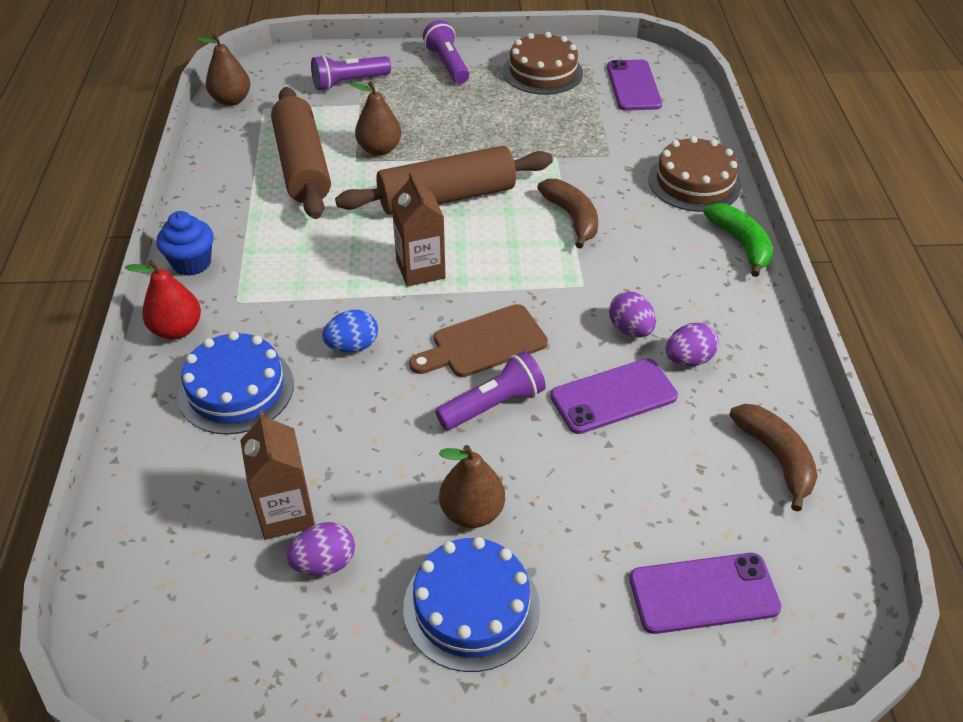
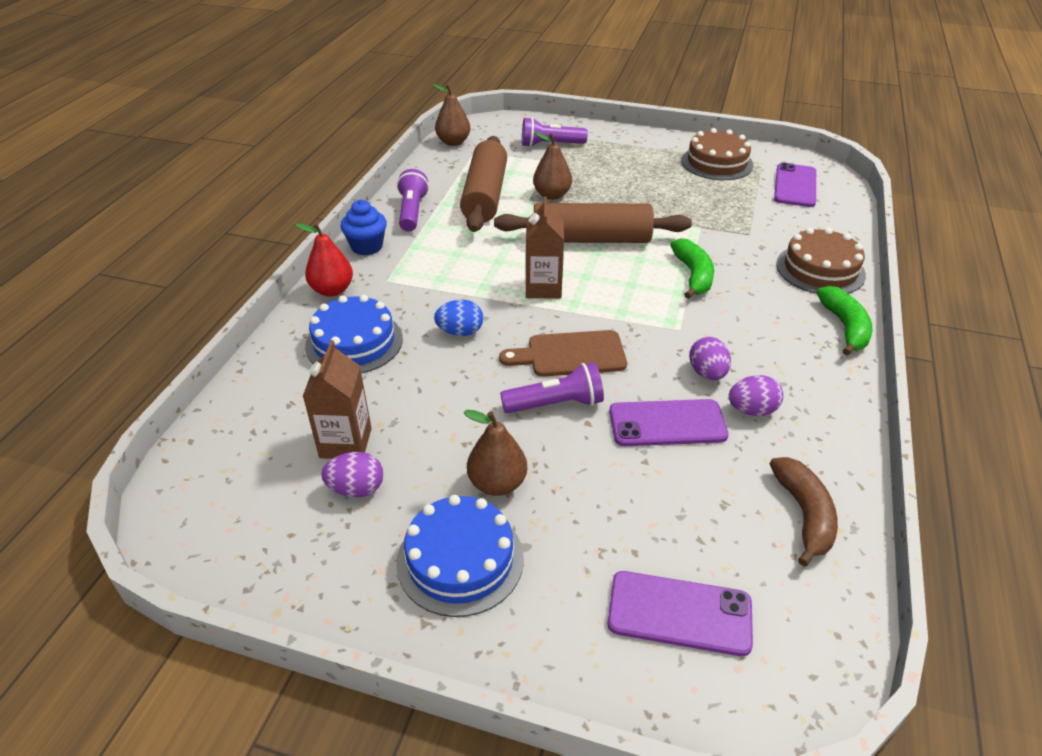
camera: 20 degrees right, 5 degrees down
purple flashlight [423,20,469,84] -> purple flashlight moved to [397,169,429,232]
brown banana [537,179,598,249] -> green banana [670,238,714,299]

